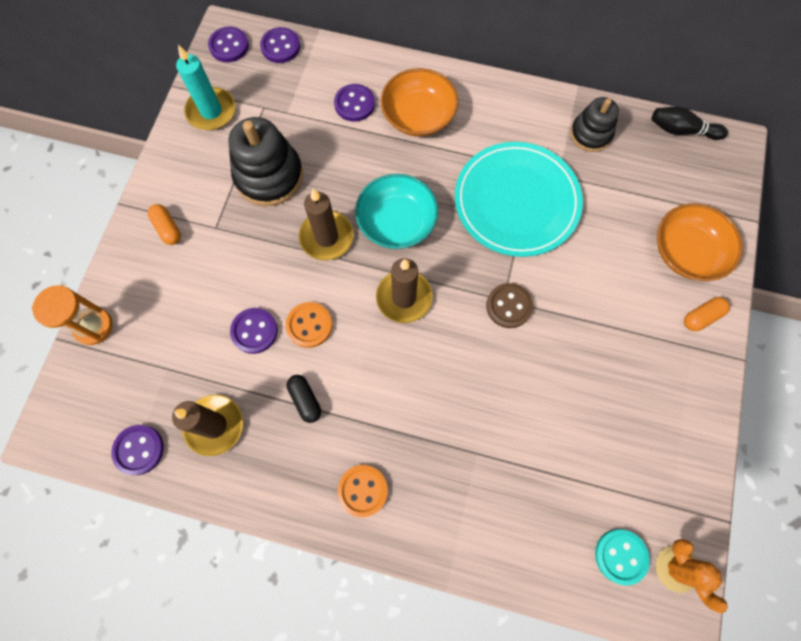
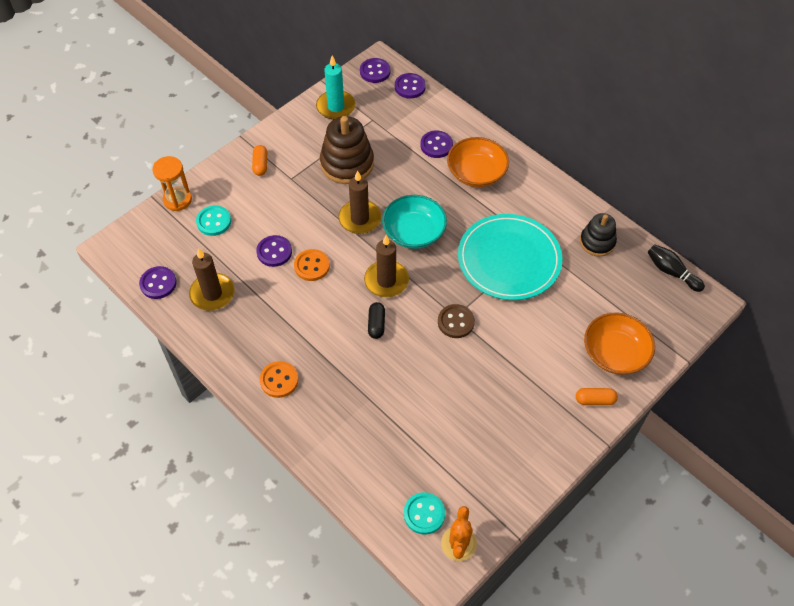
camera: 30 degrees right, 15 degrees down
black stacking toy [228,117,303,206] -> brown stacking toy [320,116,374,184]
black capsule [286,375,321,423] -> black capsule moved to [368,302,385,339]
none -> turquoise button [196,205,231,236]

